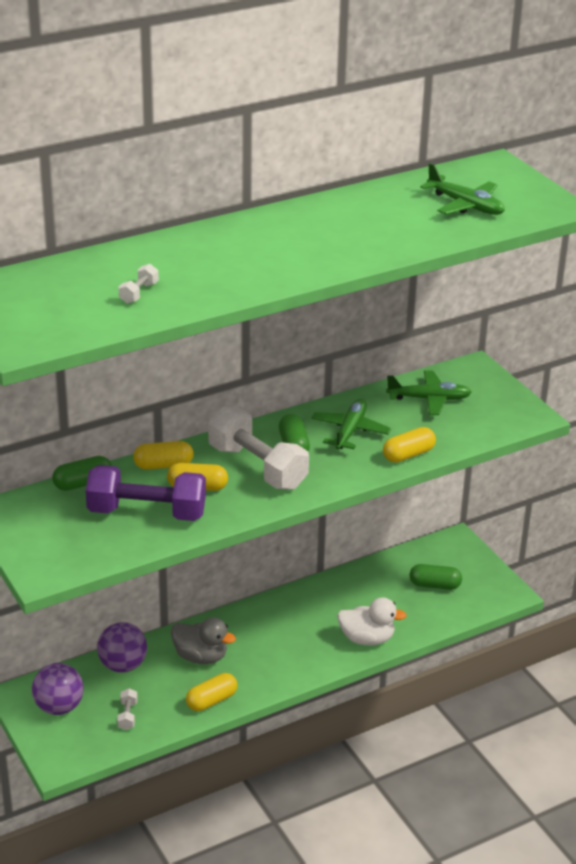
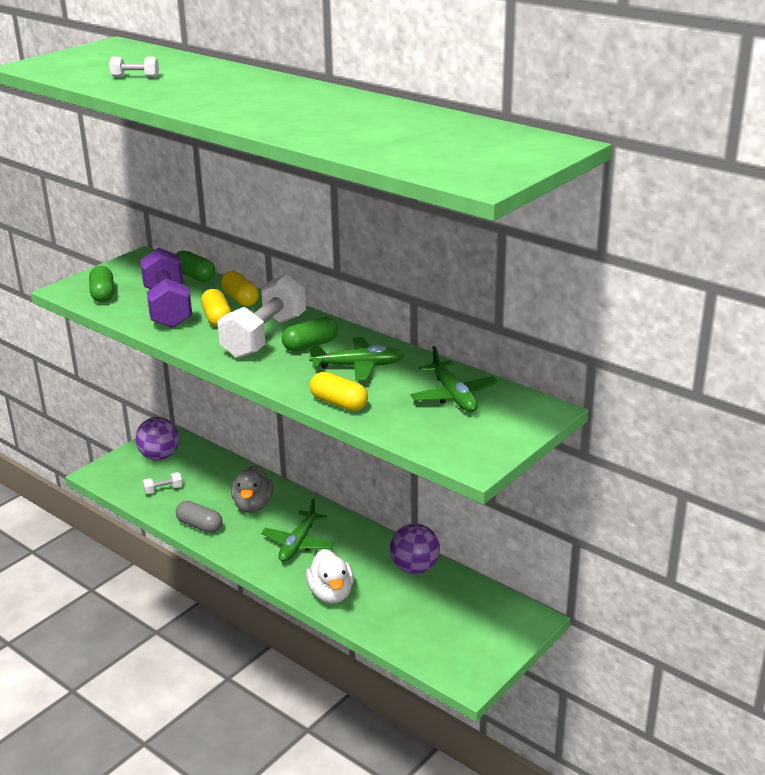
camera: 70 degrees right, 5 degrees down
purple ball [97,622,147,673] -> purple ball moved to [390,524,440,574]
yellow capsule [186,673,238,711] -> grey capsule [176,501,223,533]
green capsule [410,564,462,590] -> green capsule moved to [89,266,114,302]
green plane [420,163,505,215] -> green plane moved to [261,499,334,562]

